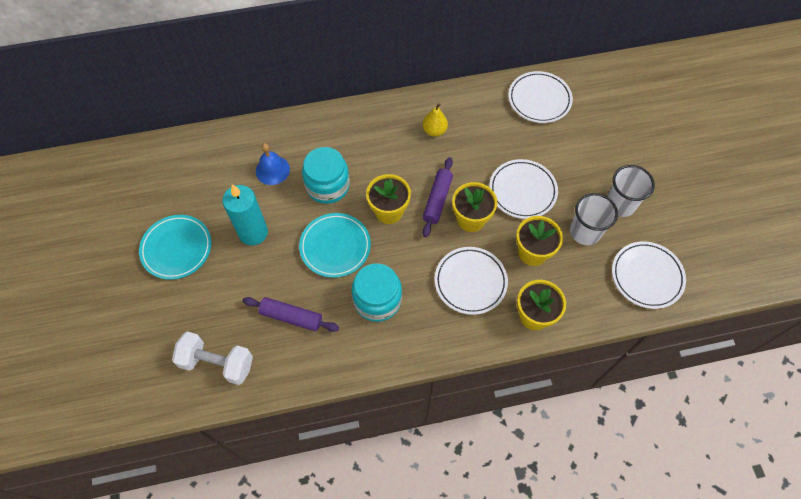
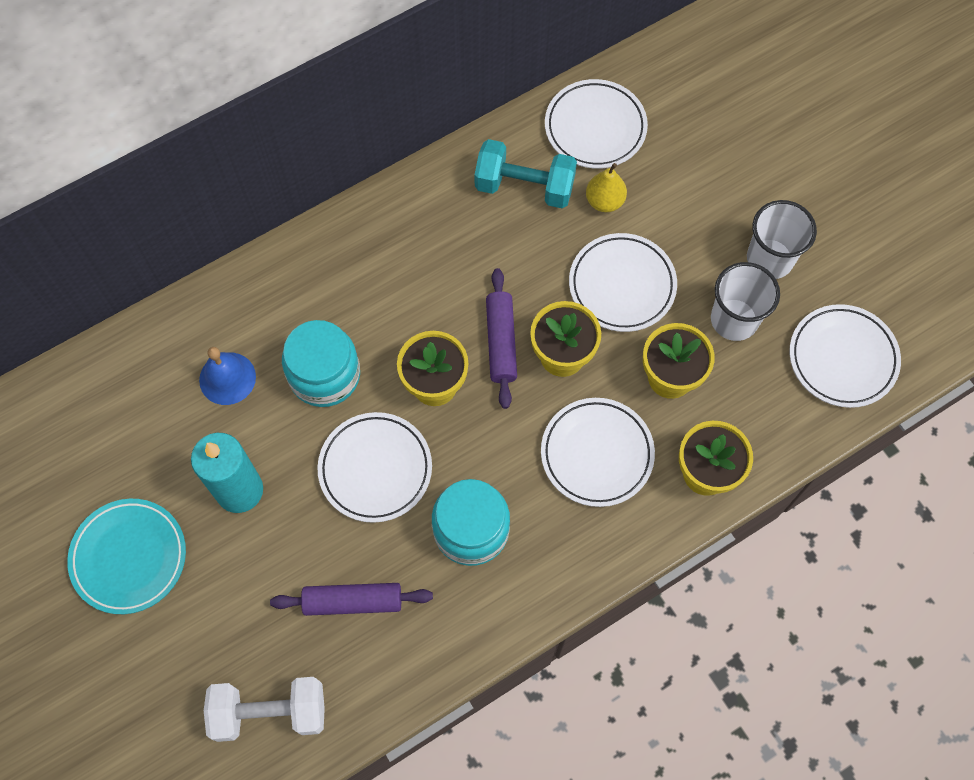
camera: 20 degrees left, 5 degrees up
turquoise plate [299,213,371,278] -> white plate [317,412,432,523]
yellow pear [422,103,448,137] -> yellow pear moved to [586,163,627,212]
none -> turquoise dumbbell [474,139,577,208]

